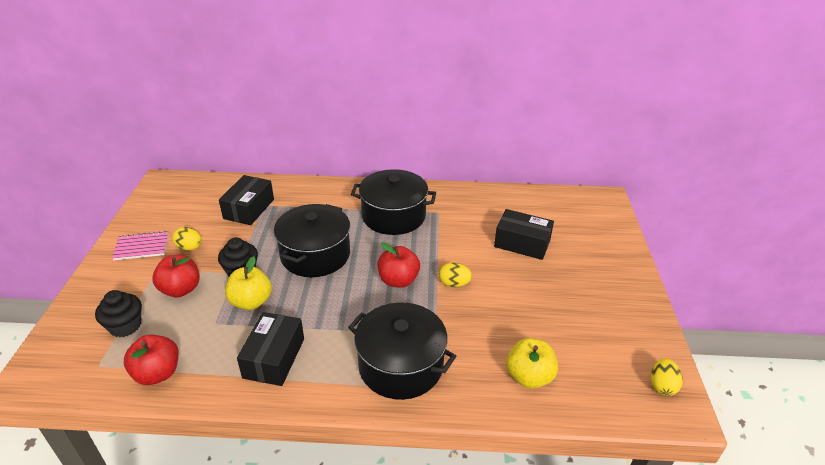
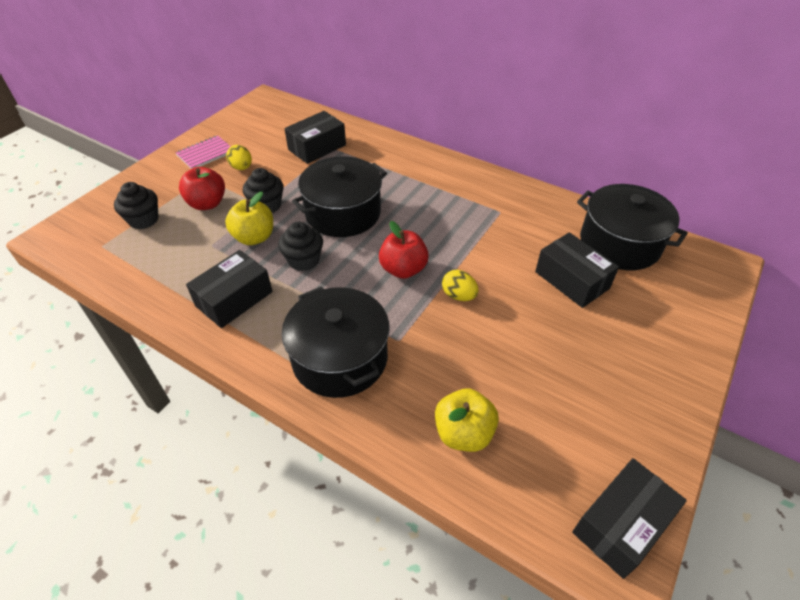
camera: 30 degrees right, 10 degrees up
pink notebook [112,231,169,260] -> pink notebook turned 60 degrees counterclockwise [175,135,231,169]
red apple [124,335,179,385] -> none
black pot [351,169,436,235] -> black pot moved to [577,184,688,270]
yellow egg [651,358,683,396] -> black box [572,458,687,579]
none -> black cupcake [278,222,323,271]

